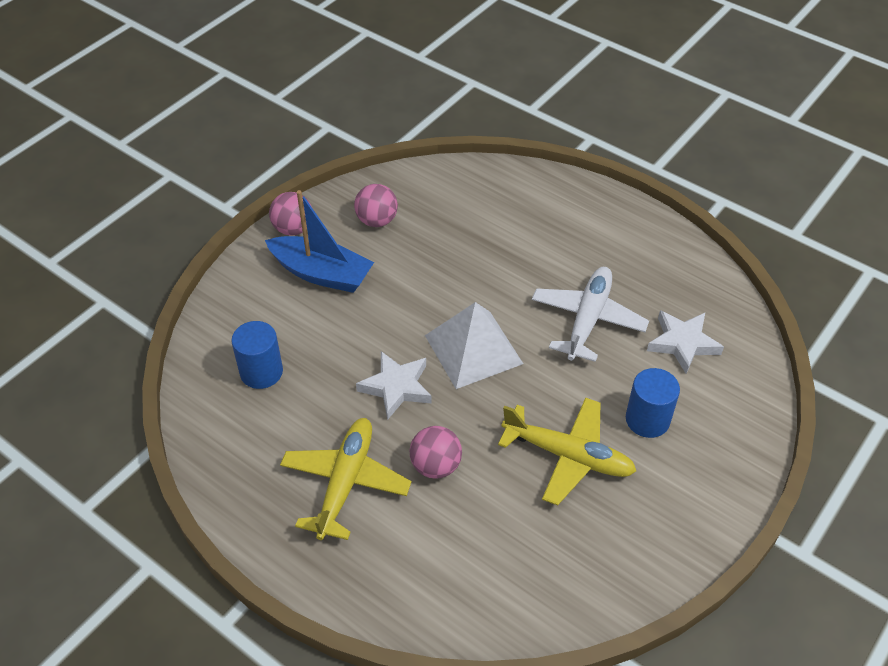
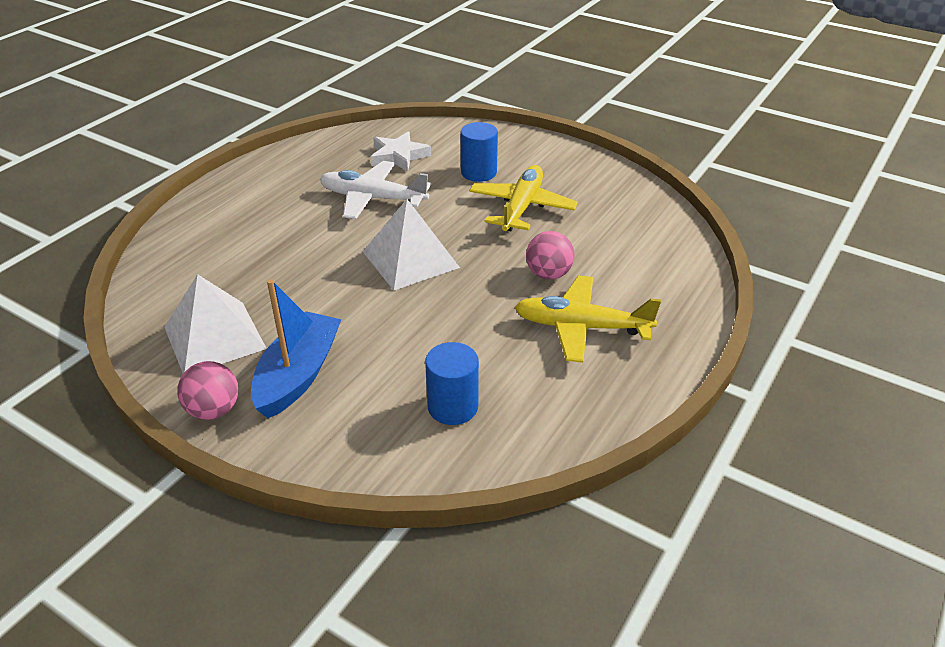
camera: 95 degrees left, 10 degrees down
pink ball [354,184,398,227] -> white pyramid [164,274,267,373]
white star [356,351,432,420] -> none

